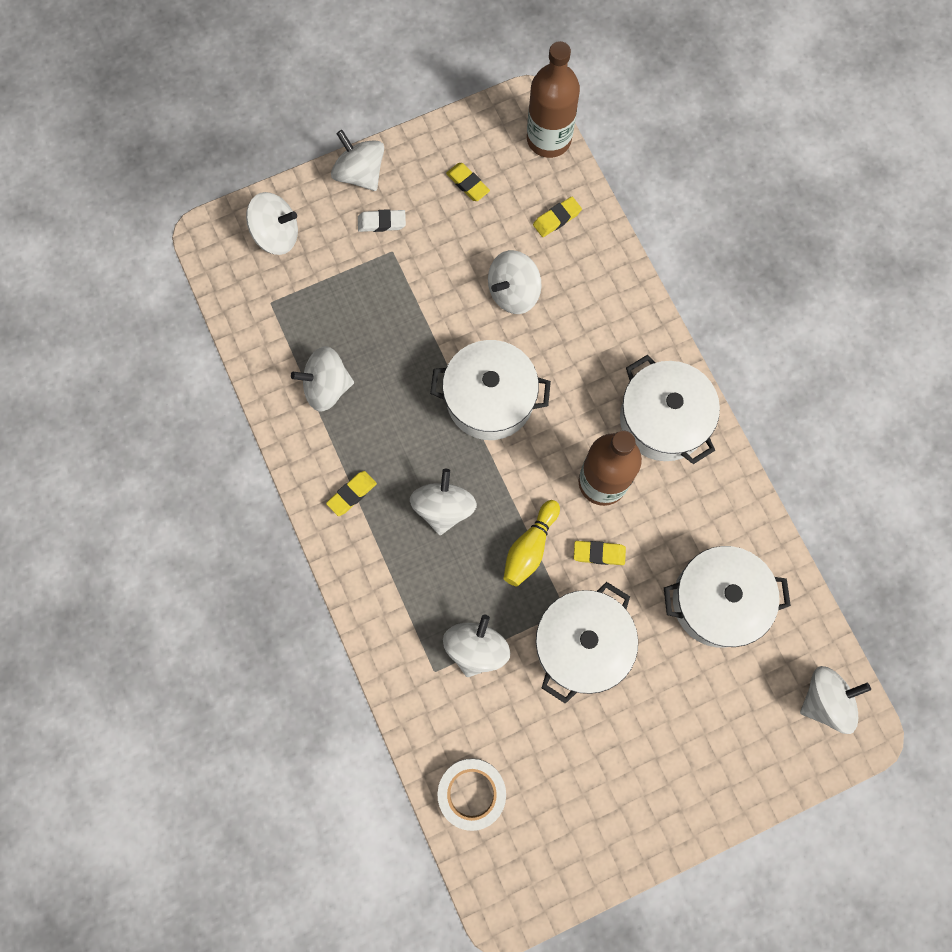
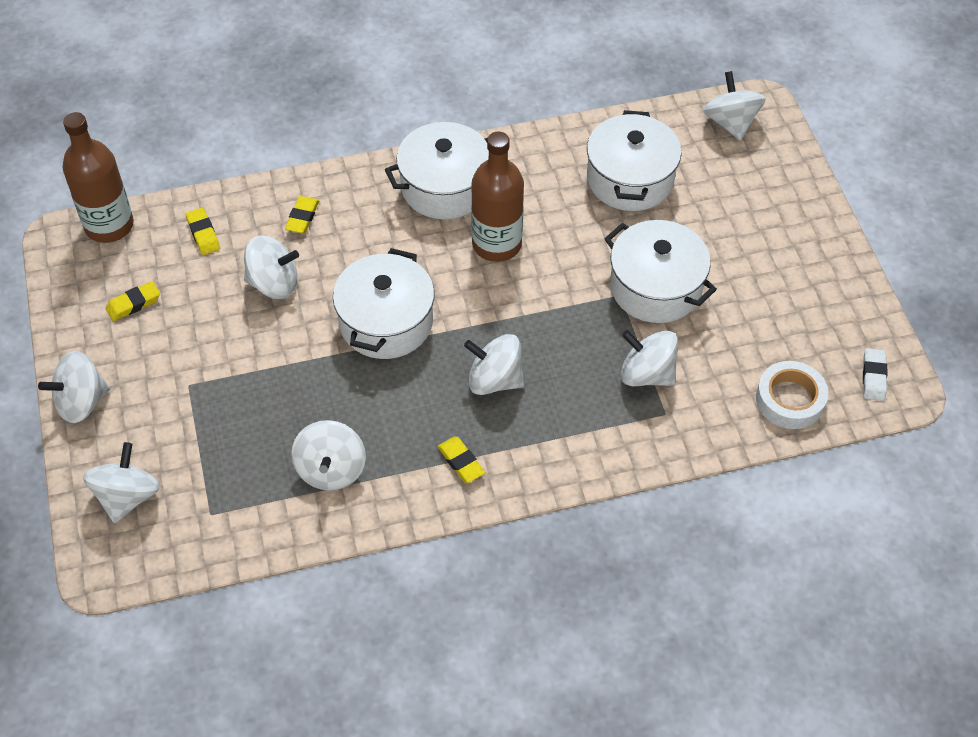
camera: 80 degrees left, 20 degrees down
white eraser [358,209,406,232] -> white eraser moved to [863,348,887,401]
white spinning top [488,250,542,314] -> white spinning top turned 60 degrees counterclockwise [244,235,299,299]
yellow bowling pin [503,500,560,586] -> none
yellow eraser [574,541,626,565] -> yellow eraser moved to [285,196,319,234]

